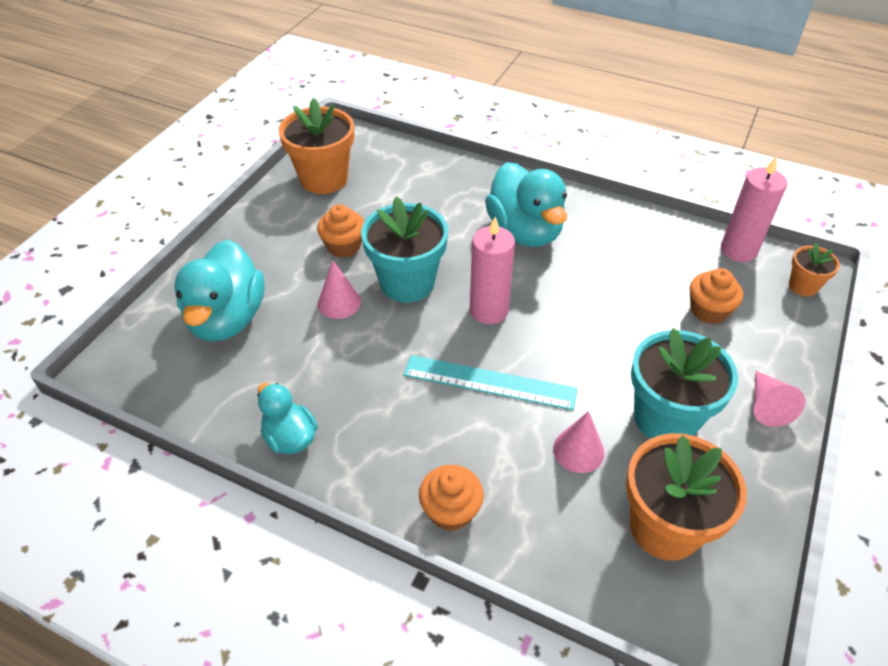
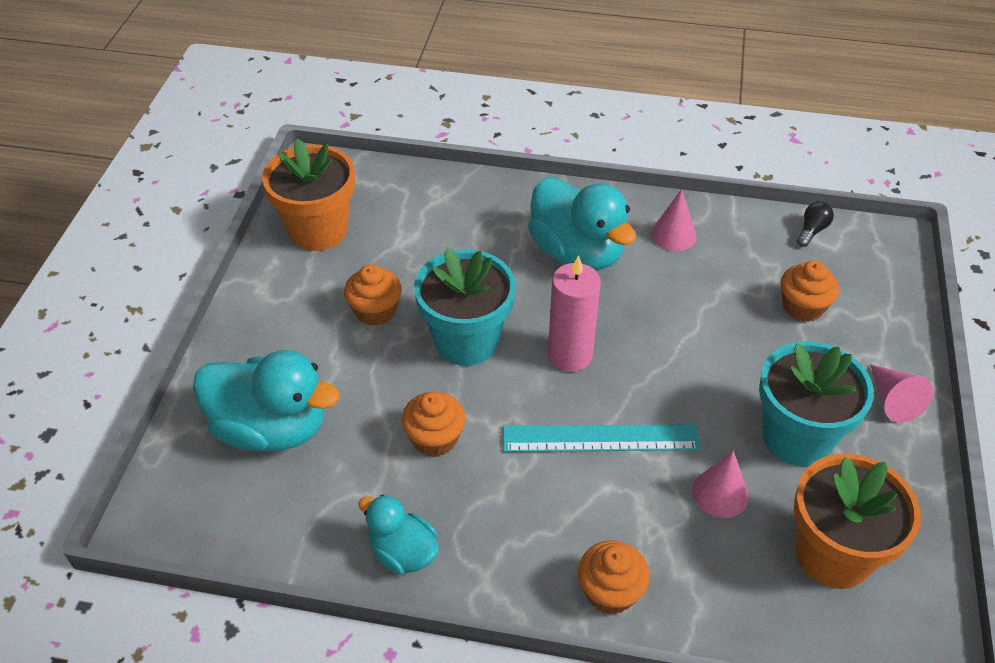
camera: 15 degrees left, 0 degrees up
turquoise duck [174,240,265,341] -> turquoise duck turned 60 degrees counterclockwise [193,350,340,452]
pink cone [318,261,361,319] -> pink cone moved to [651,189,697,251]
pink candle [721,156,787,262] -> black light bulb [797,202,834,247]
orange flower pot [789,243,840,296] -> none
none -> orange cupcake [402,392,466,457]

